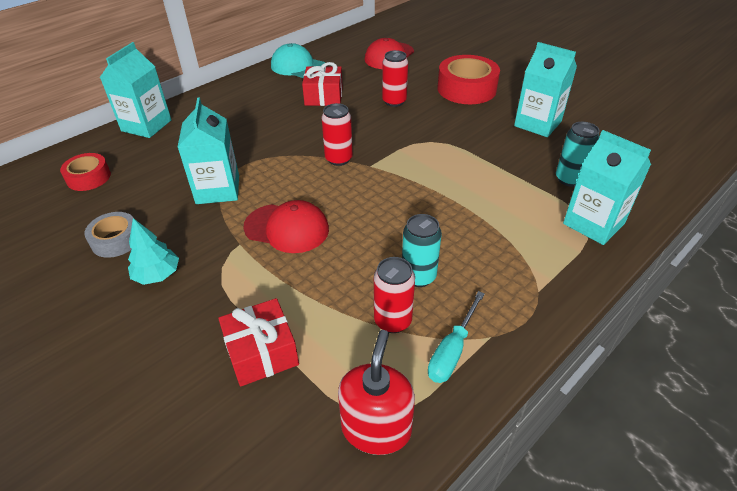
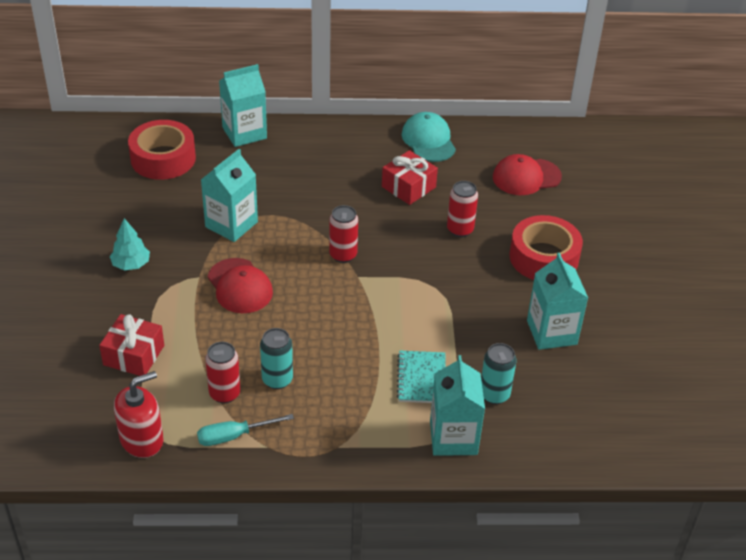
camera: 40 degrees right, 0 degrees up
red tape [60,153,111,191] -> red tape [128,120,196,180], size x1.72
grey tape [84,212,133,258] -> none
none -> turquoise notebook [397,351,446,403]

